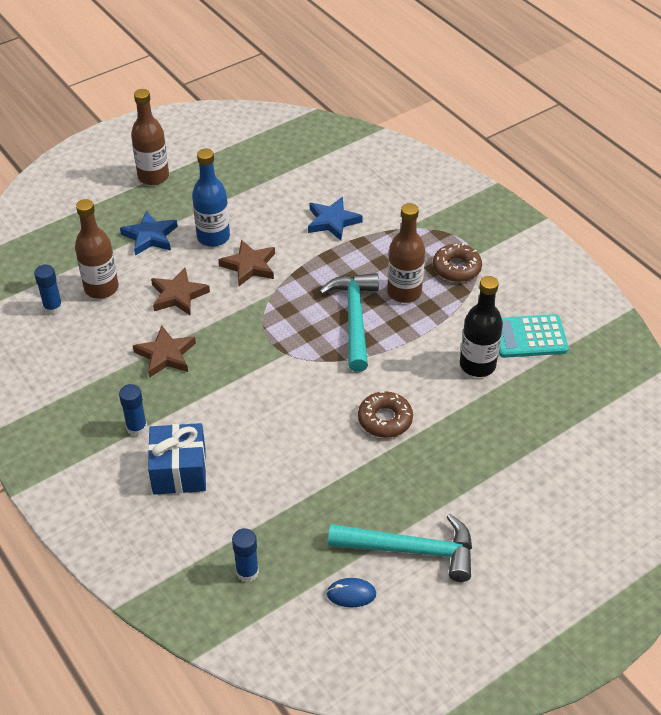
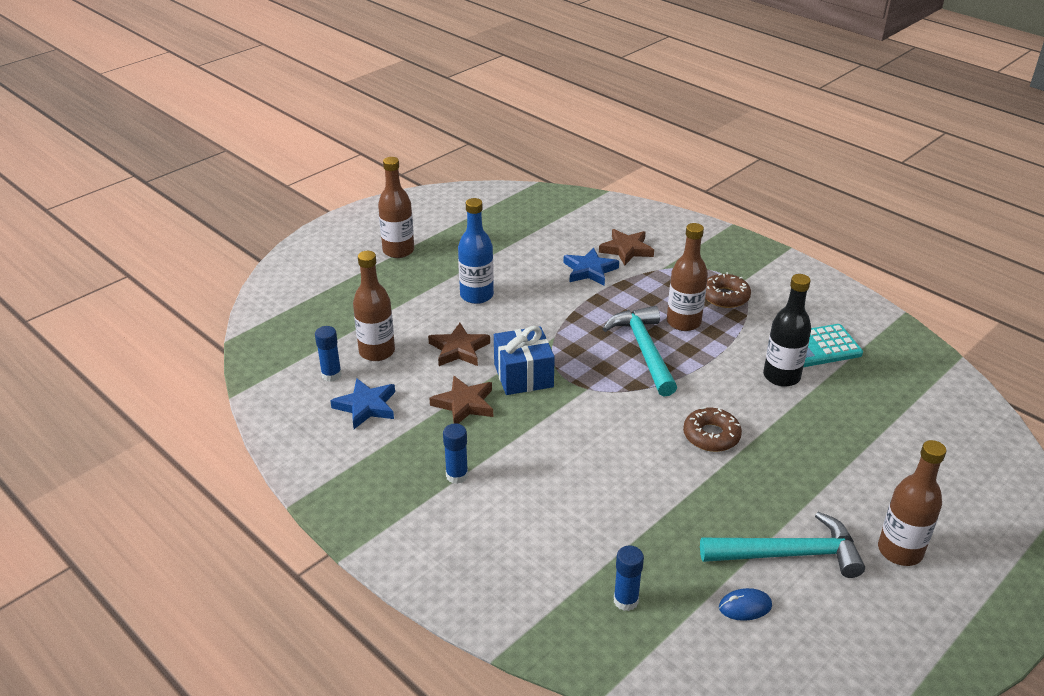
camera: 10 degrees left, 10 degrees down
blue star [120,211,178,256] -> blue star moved to [330,378,395,429]
blue gift [148,423,206,495] -> blue gift moved to [494,326,555,395]
brown star [218,240,275,286] -> brown star moved to [599,229,654,265]
none -> brown bottle [878,440,946,566]

